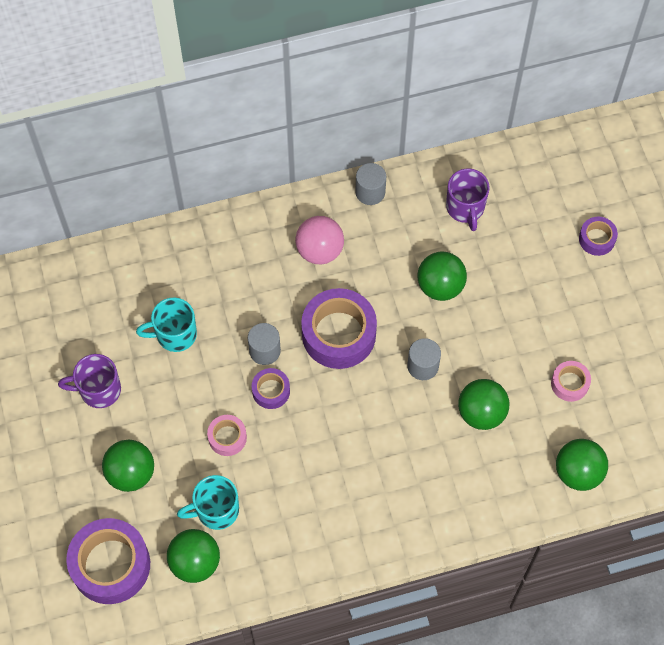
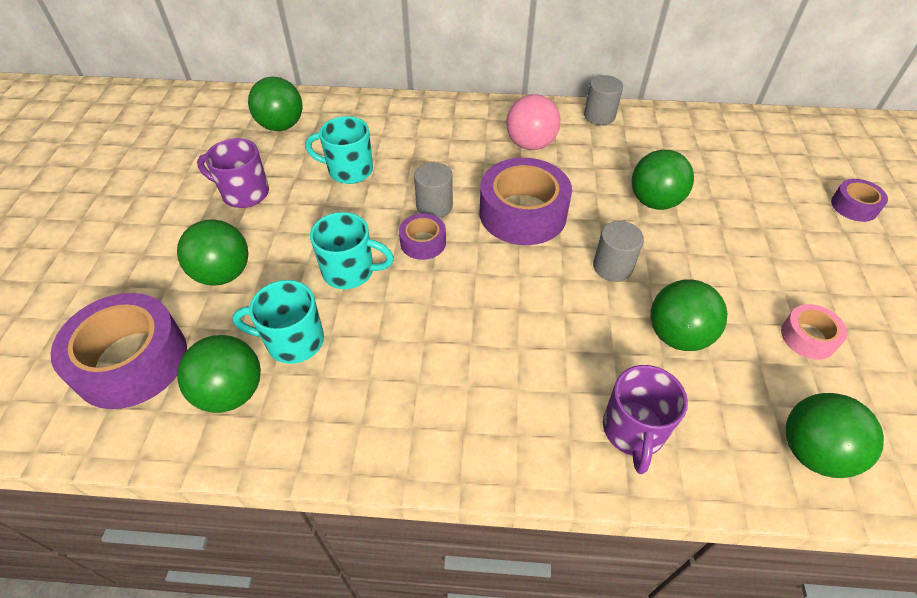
camera: 20 degrees right, 15 degrees down
pink tape [207,415,247,456] -> turquoise mug [310,212,394,289]
purple mug [446,168,490,231] -> purple mug moved to [603,365,688,474]
none -> green ball [248,77,302,131]

